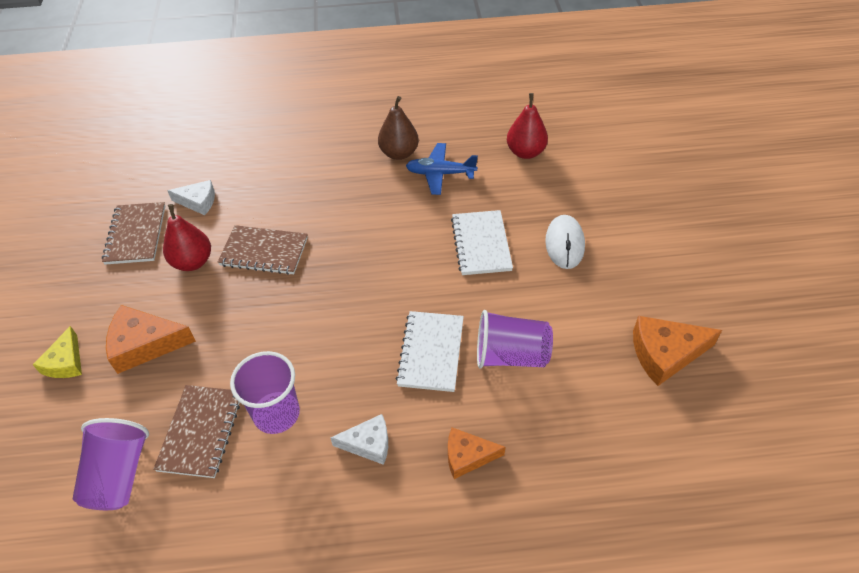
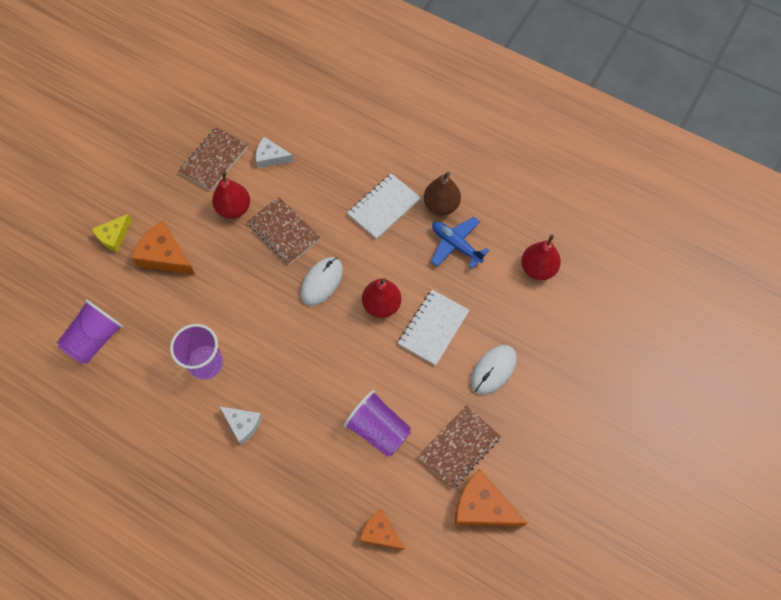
camera: 35 degrees right, 15 degrees up
brown notebook [153,385,240,478] -> brown notebook moved to [418,405,501,489]
white cheese [167,180,215,215] -> white cheese turned 150 degrees clockwise [256,137,294,168]
white notebook [396,311,464,392] -> white notebook moved to [347,173,421,239]
orange cheese [448,428,505,479] -> orange cheese moved to [360,509,404,550]
none -> white mouse [301,257,343,306]
none -> red pear [362,278,401,318]

